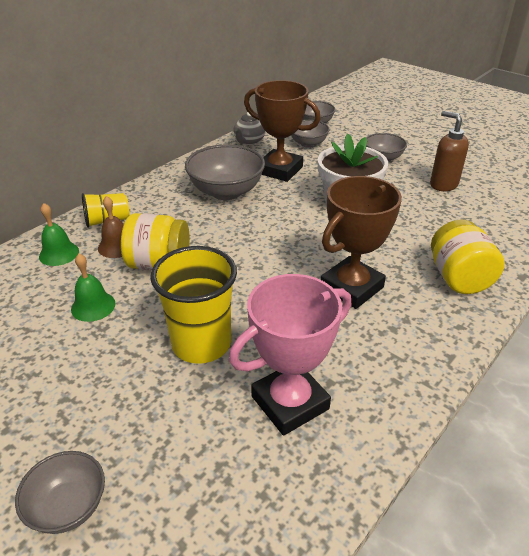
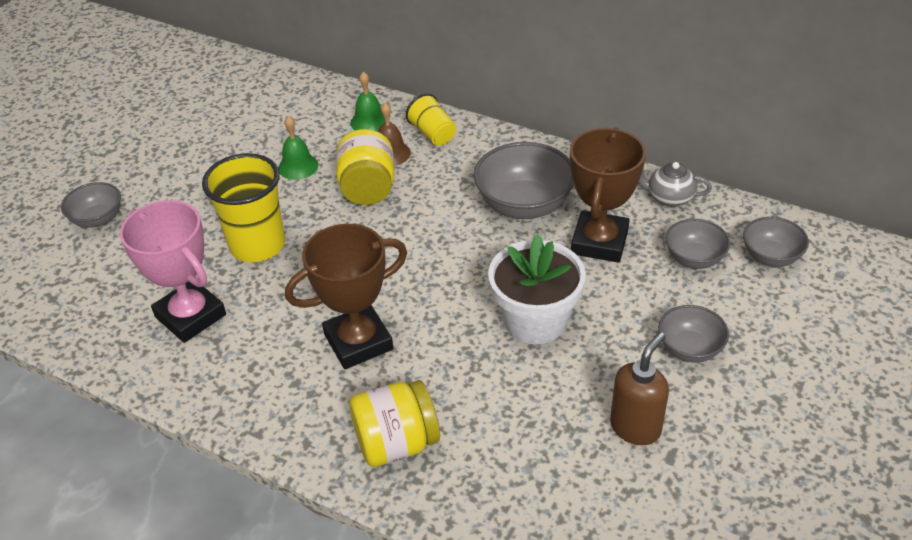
camera: 80 degrees right, 5 degrees up
brown trophy [321,176,402,309] -> brown trophy turned 60 degrees counterclockwise [285,224,407,369]

